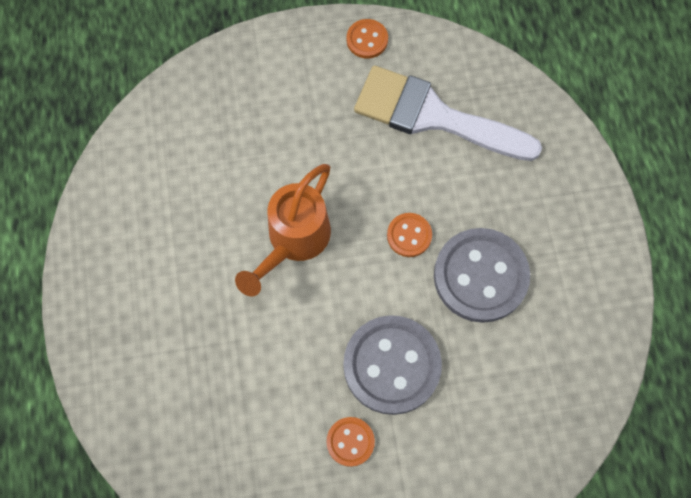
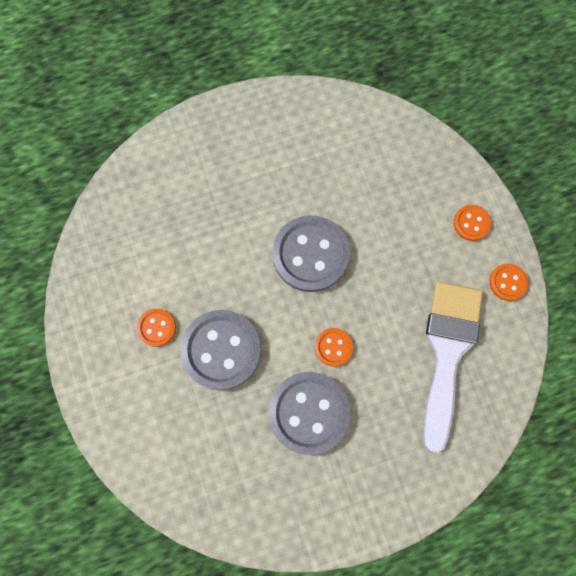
camera: 80 degrees right, 5 degrees up
orange watering can [235,164,331,296] -> grey button [272,215,350,292]
none -> orange button [453,205,491,241]

